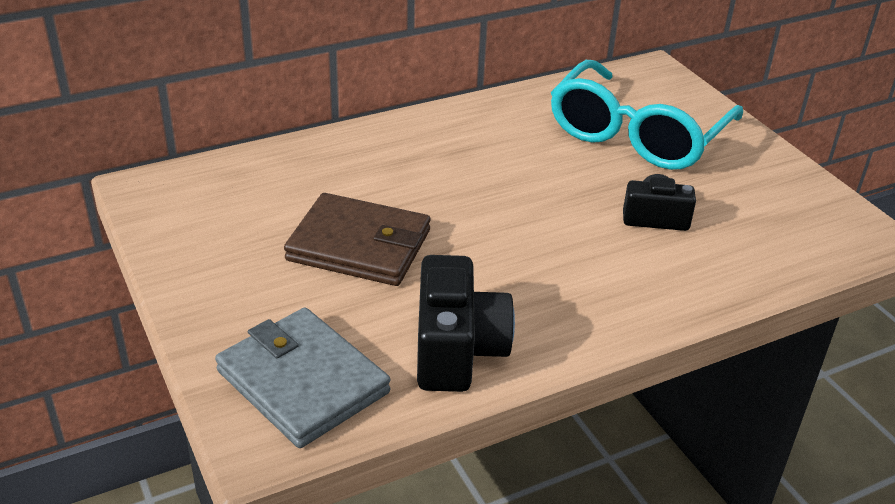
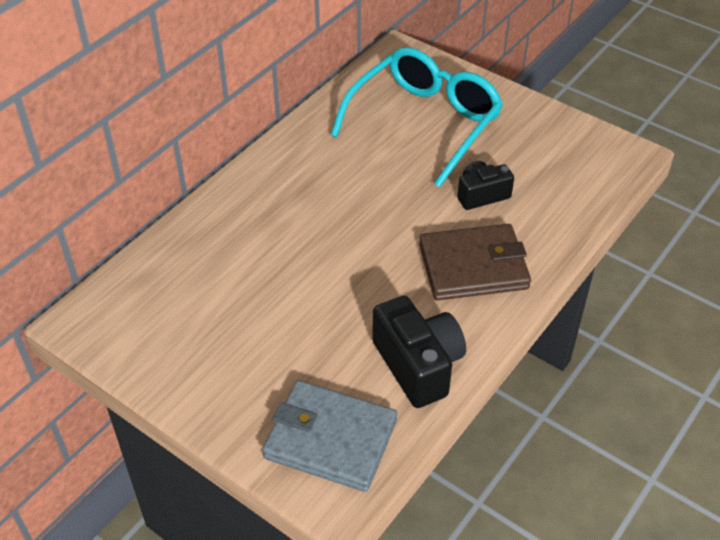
camera: 25 degrees left, 10 degrees up
brown wallet [284,193,431,286] -> brown wallet moved to [419,224,531,301]
turquoise glasses [551,60,743,170] -> turquoise glasses turned 150 degrees counterclockwise [331,47,503,187]

